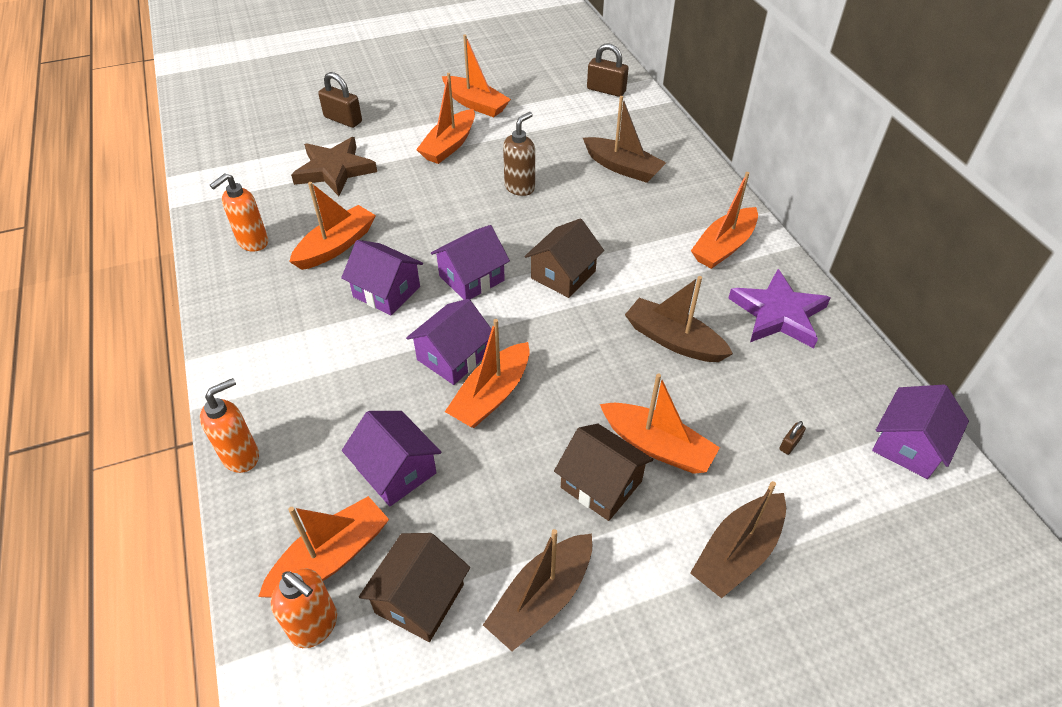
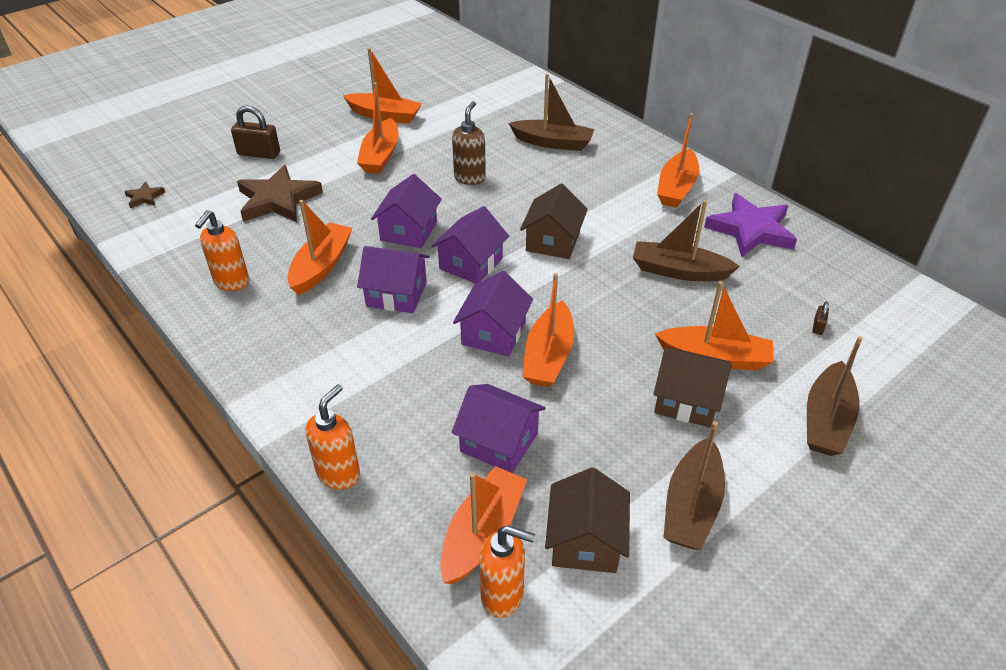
camera: 20 degrees left, 5 degrees down
brown padlock [587,44,629,97] -> none
purple house [872,385,969,479] -> purple house moved to [371,174,442,248]
none -> brown star [124,182,165,208]

